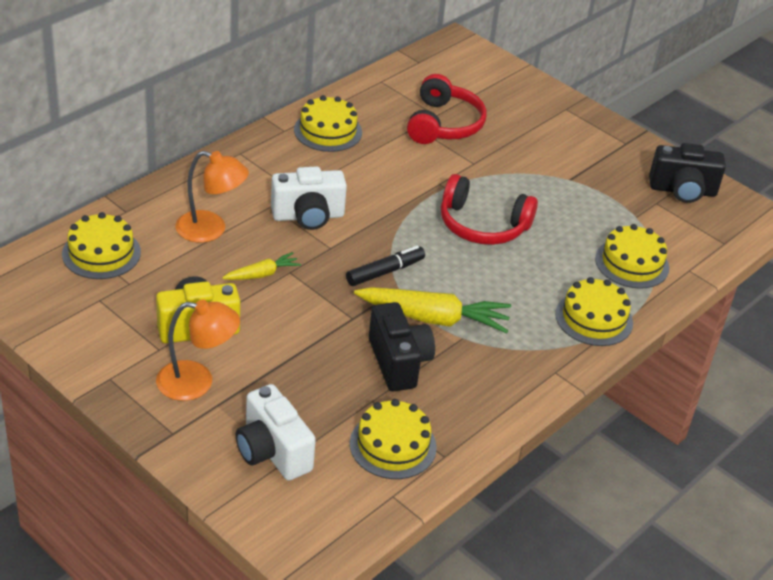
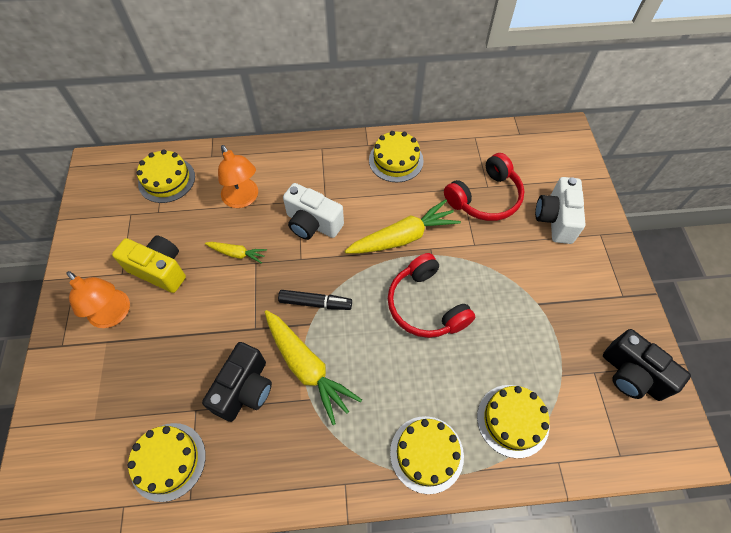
camera: 45 degrees right, 20 degrees up
white camera [235,384,316,481] -> white camera moved to [535,177,585,244]
none -> yellow carrot [345,199,461,254]

